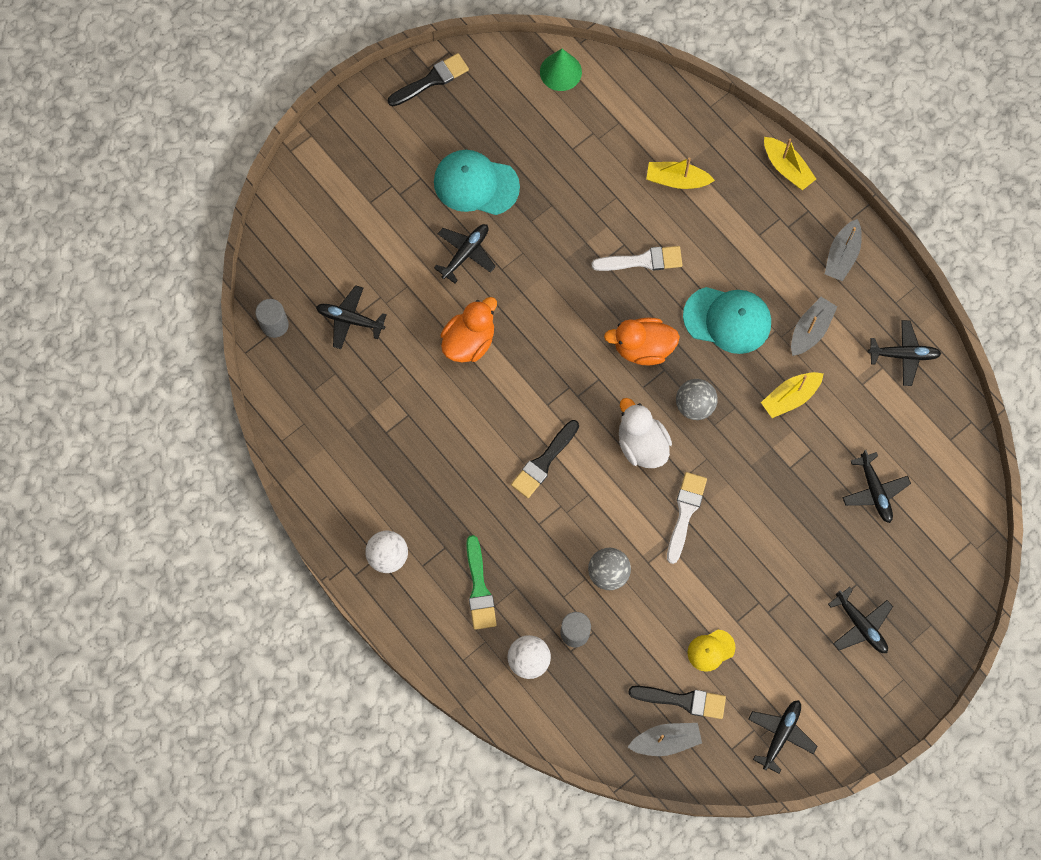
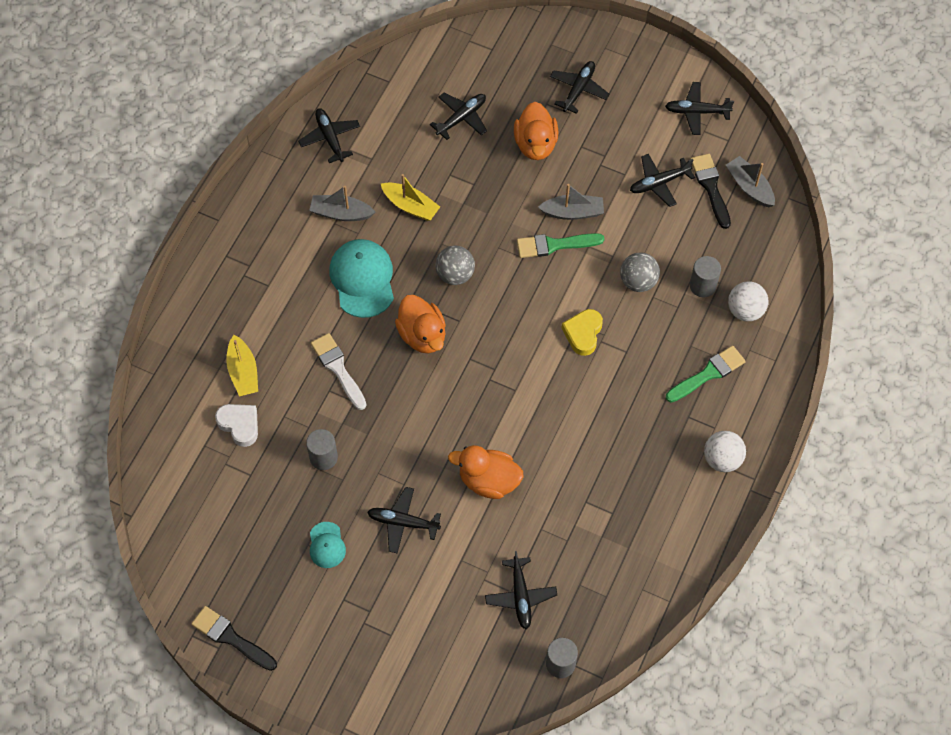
camera: 115 degrees left, 10 degrees down
turquoise cap [434,150,520,215] -> turquoise cap [310,522,346,568], size x0.53
black brush [511,420,579,498] -> none
green cone [540,49,582,91] -> none
white duck [619,398,672,468] -> none
white brush [667,472,707,564] -> green brush [517,233,604,258]
yellow cap [687,630,736,672] -> black plane [630,154,695,207]
yellow boat [764,137,816,190] -> none
grey boat [825,219,862,281] -> grey boat moved to [538,184,604,220]
none -> white heart [215,404,258,447]
none -> grey cylinder [306,429,338,470]
none -> orange duck [514,102,558,160]
none -> yellow heart [562,309,603,356]

